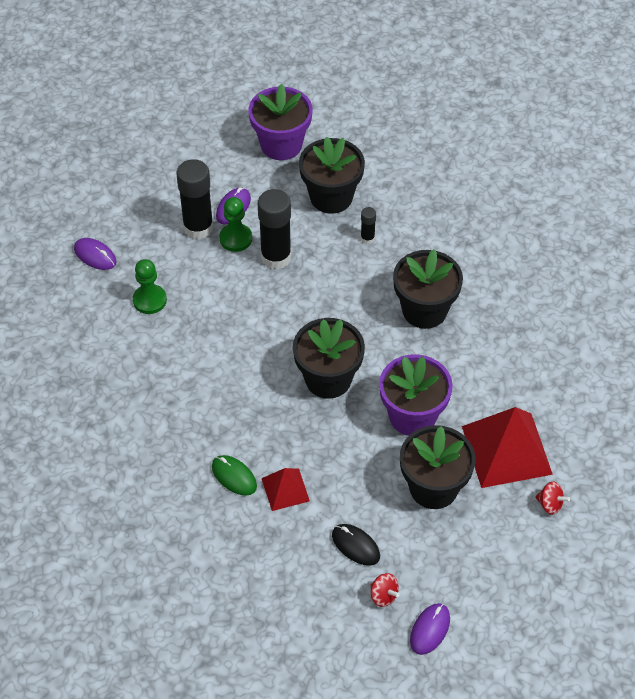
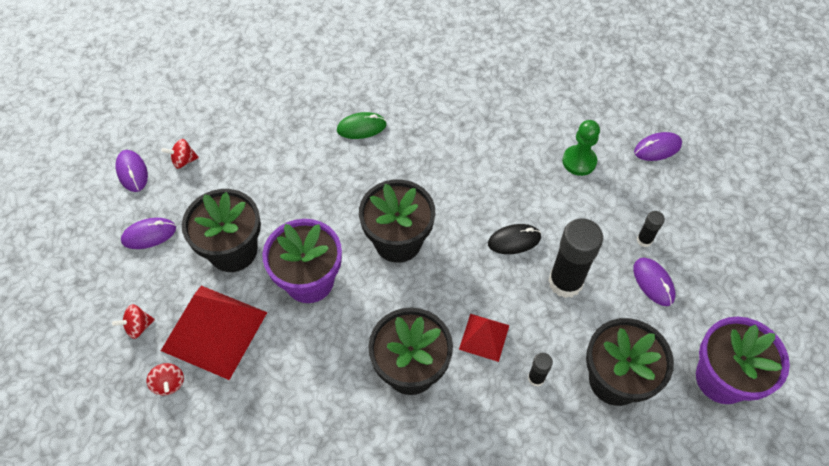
camera: 125 degrees right, 5 degrees up
black glue stick [176,159,214,240] -> black glue stick [637,211,665,247], size x0.47
green pawn [219,197,252,252] -> none
red pyramid [262,468,310,511] -> red pyramid moved to [459,314,509,362]
black mouse [332,524,380,566] -> black mouse moved to [488,224,541,254]
none -> purple mouse [121,218,176,249]
none -> red spinning top [146,363,184,396]

